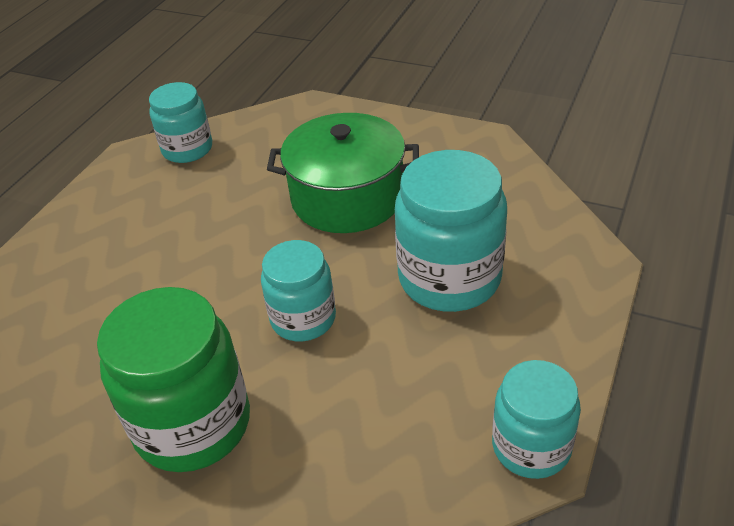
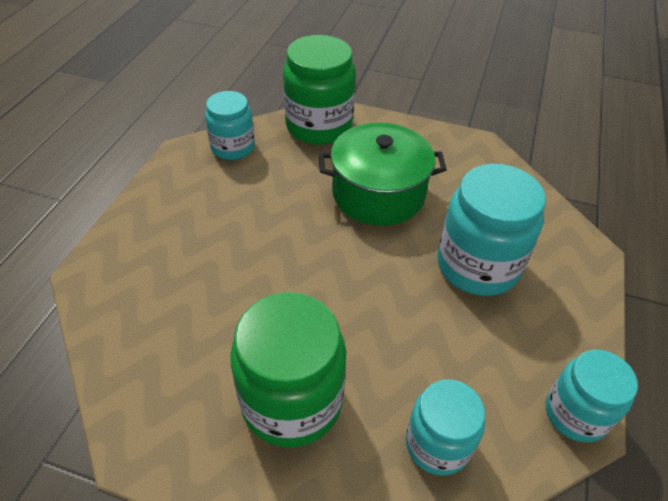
camera: 10 degrees left, 5 degrees up
turquoise jar [261,240,336,341] -> turquoise jar moved to [406,380,485,476]
none -> green jar [283,35,356,145]

